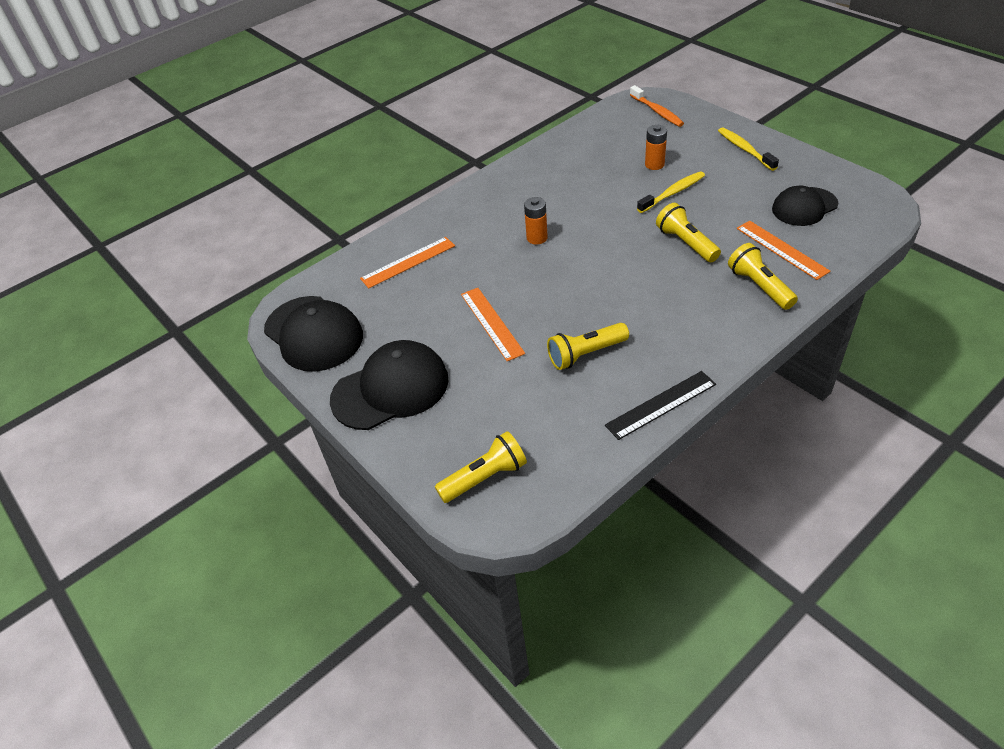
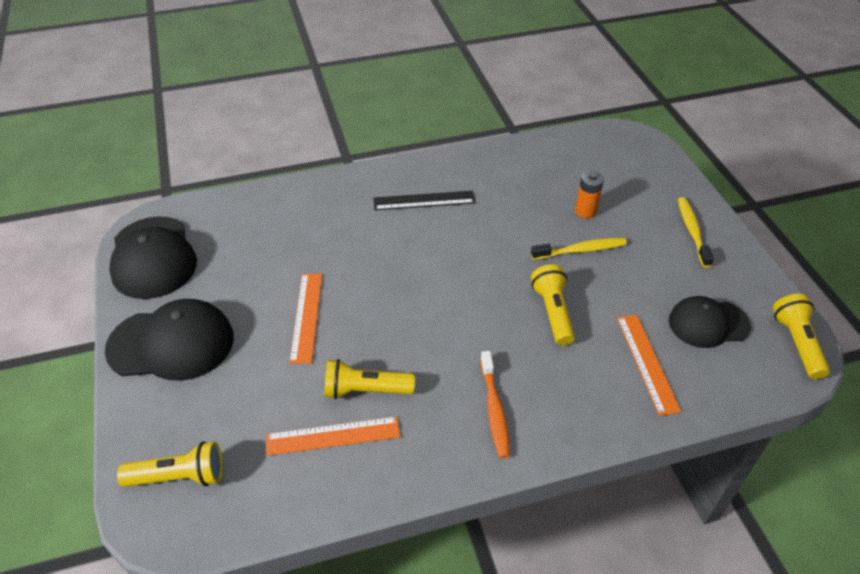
camera: 20 degrees right, 0 degrees up
orange ruler [360,237,455,288] -> orange ruler moved to [266,416,400,456]
orange battery [524,197,548,245] -> none
black ruler [605,371,716,440] -> black ruler moved to [373,191,475,210]
orange toothbrush [630,85,684,127] -> orange toothbrush moved to [480,351,510,458]
yellow flashlight [728,243,798,310] -> yellow flashlight moved to [773,294,830,379]

